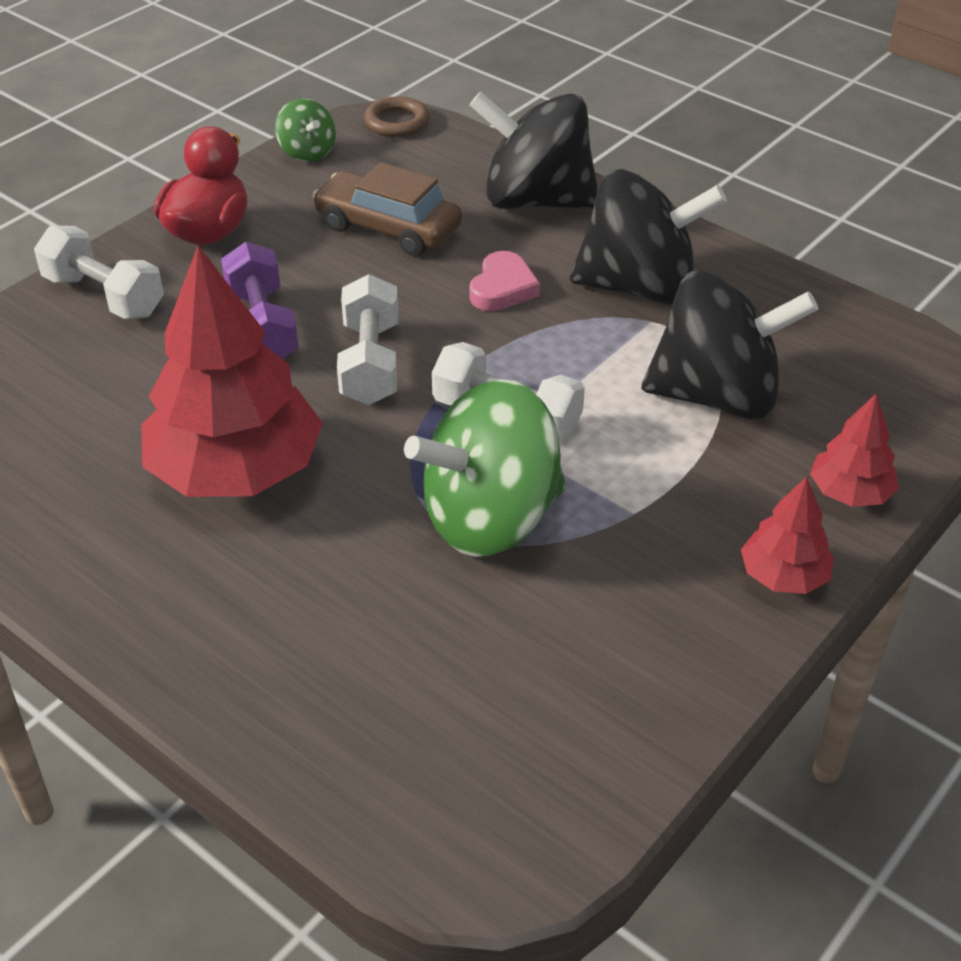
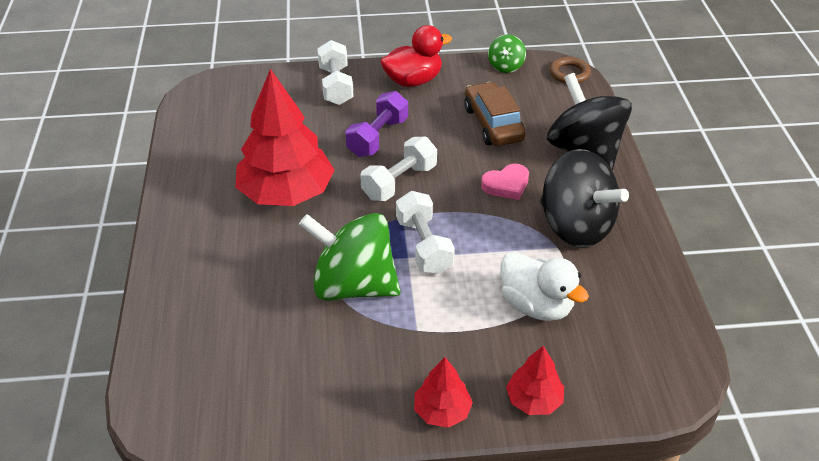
camera: 45 degrees right, 0 degrees up
black spinning top [642,271,818,420] -> white duck [500,251,589,321]

